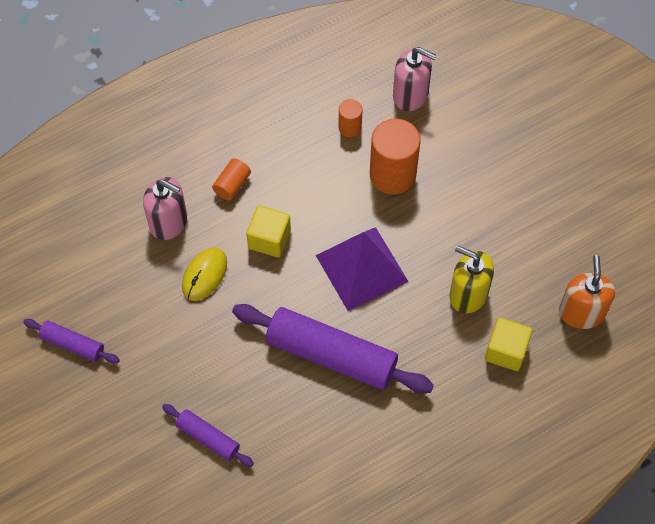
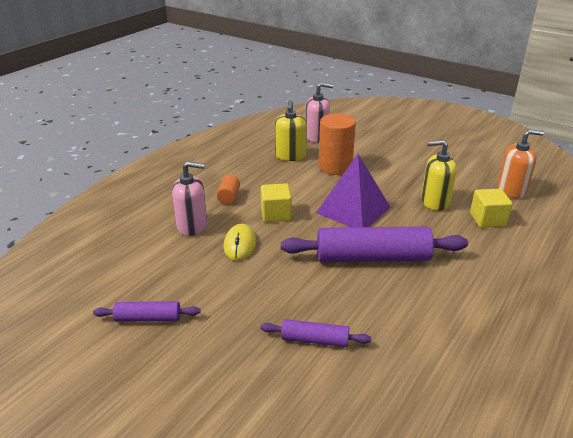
camera: 25 degrees left, 30 degrees down
orange cylinder [338,99,362,137] -> yellow soap dispenser [275,100,307,161]
orange soap dispenser [559,255,615,329] -> orange soap dispenser turned 105 degrees clockwise [497,130,544,199]

